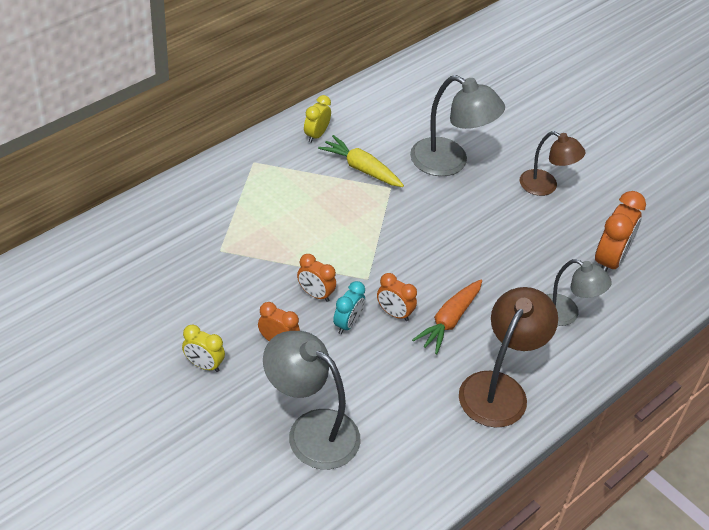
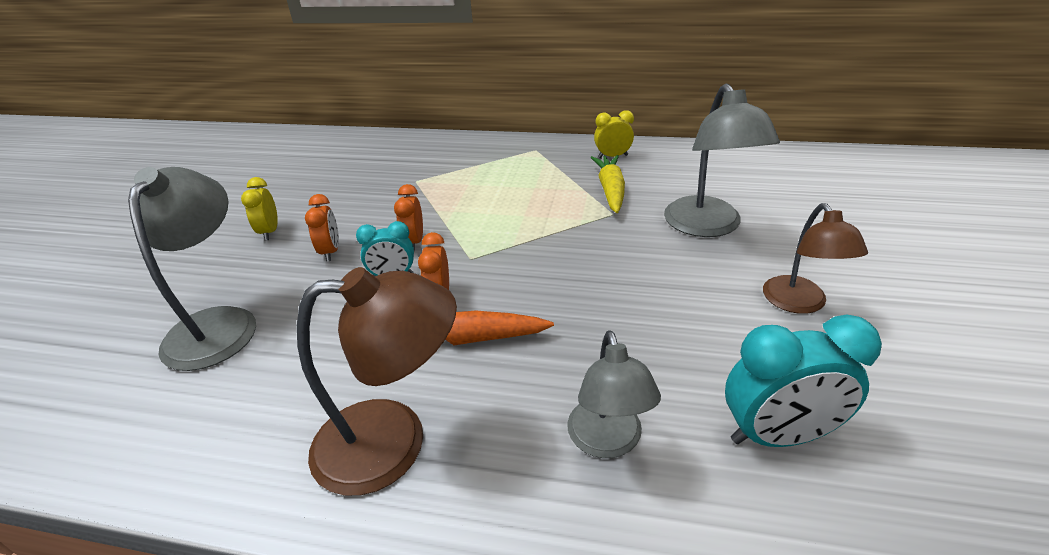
camera: 60 degrees right, 10 degrees down
orange clock [595,191,646,272] -> turquoise clock [725,314,882,447]

